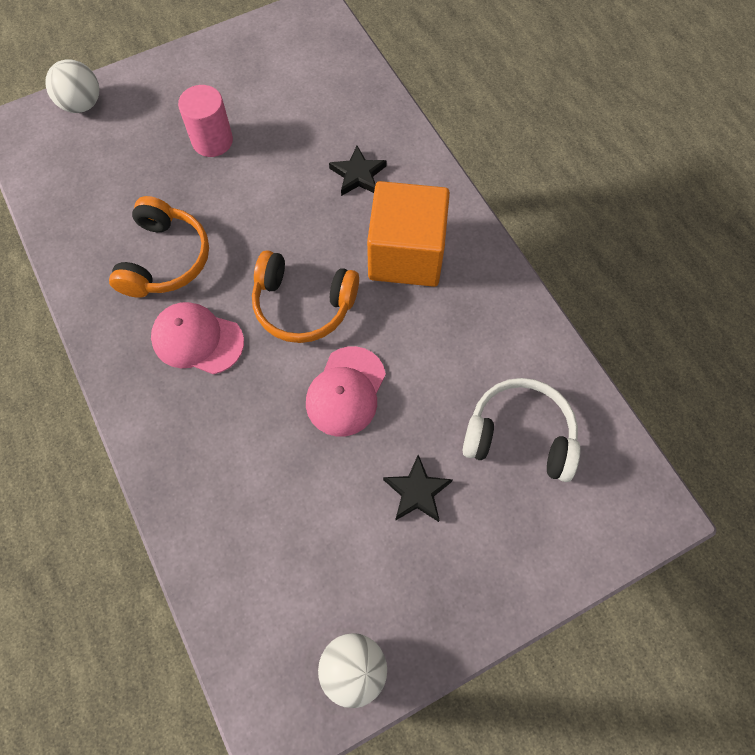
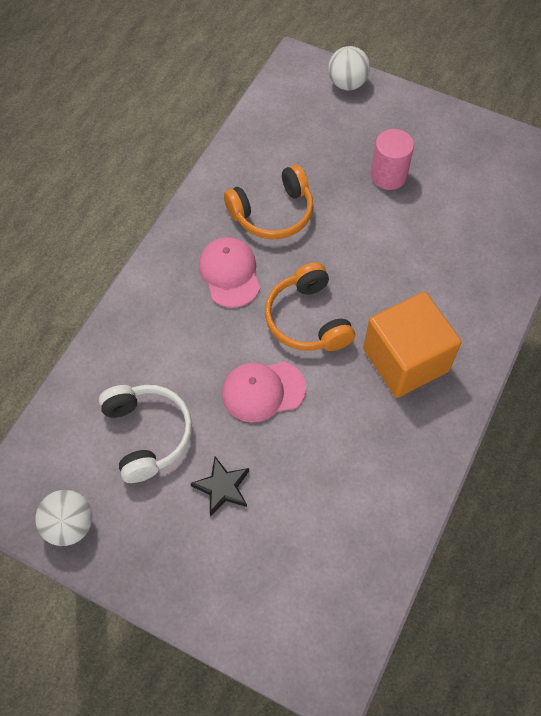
camera: 55 degrees right, 5 degrees down
black star [329,146,387,196] -> none
white headphones [462,378,581,482] -> white headphones moved to [99,385,192,483]

